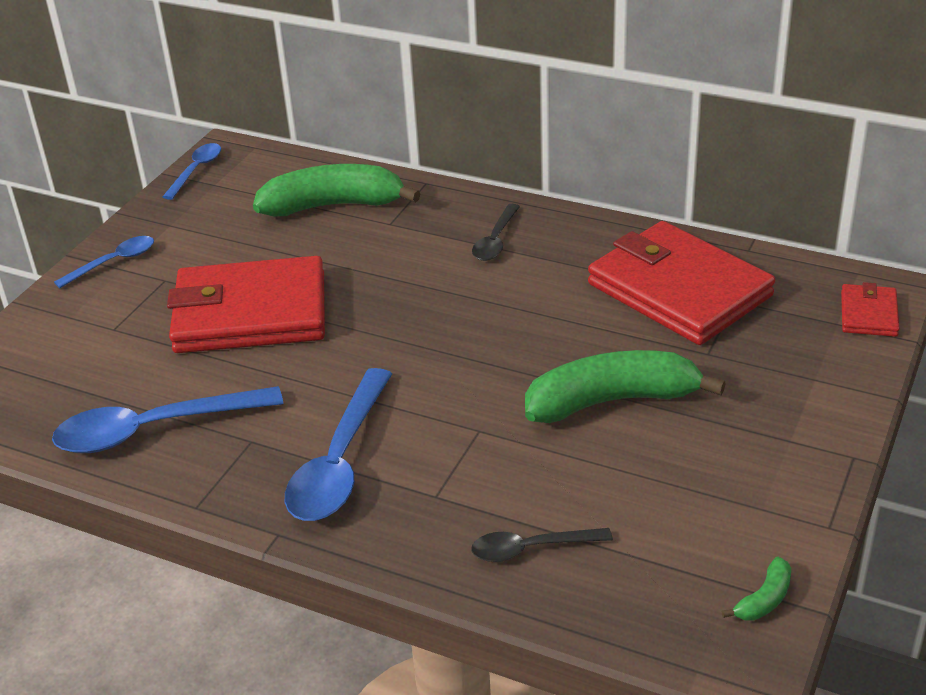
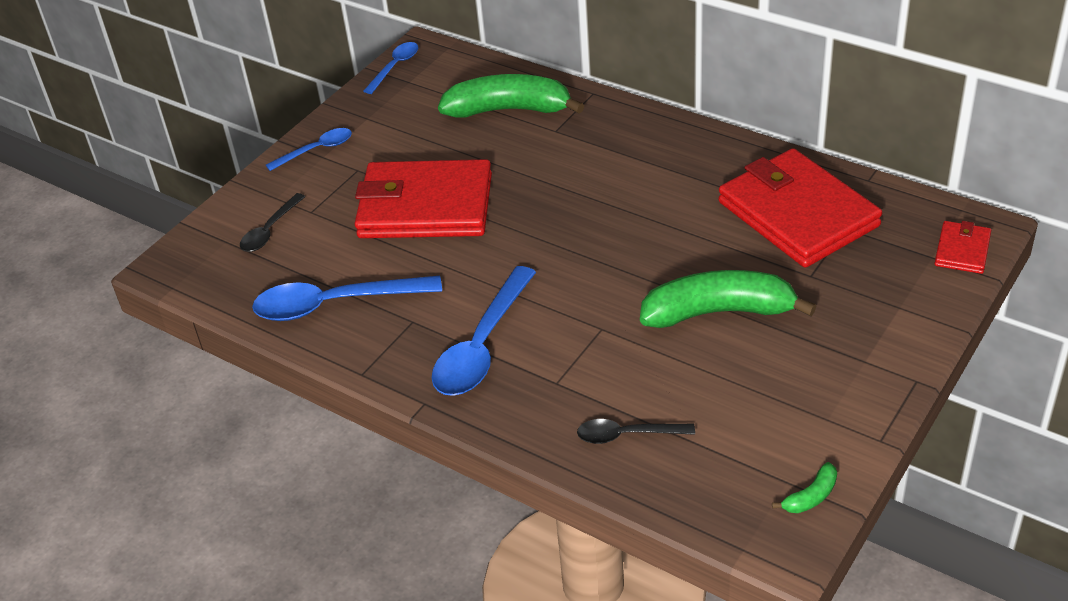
camera: 10 degrees right, 5 degrees up
black spoon [472,204,520,261] -> black spoon moved to [240,193,306,252]

